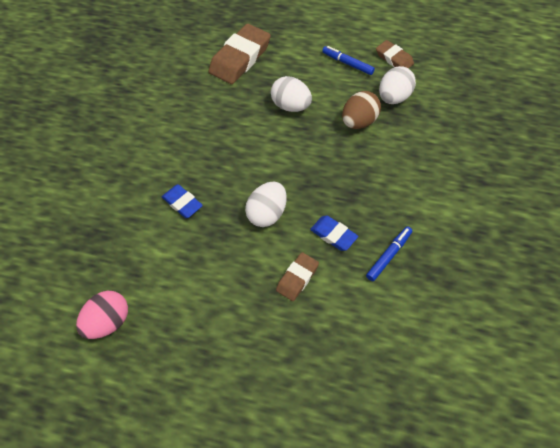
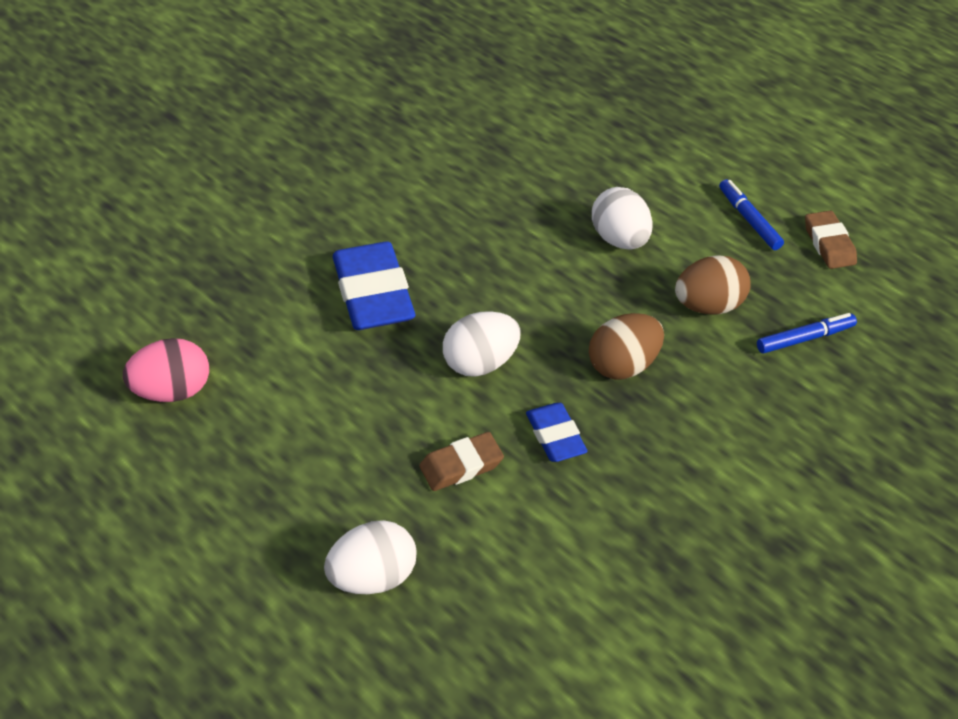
camera: 25 degrees right, 10 degrees down
blue eraser [162,184,203,218] -> blue eraser [333,242,415,330], size x1.80
brown eraser [209,24,271,84] -> none
blue marker [366,226,413,281] -> blue marker moved to [757,313,857,354]
white egg [379,66,416,104] -> white egg moved to [324,520,417,594]
none -> brown egg [589,313,664,379]

